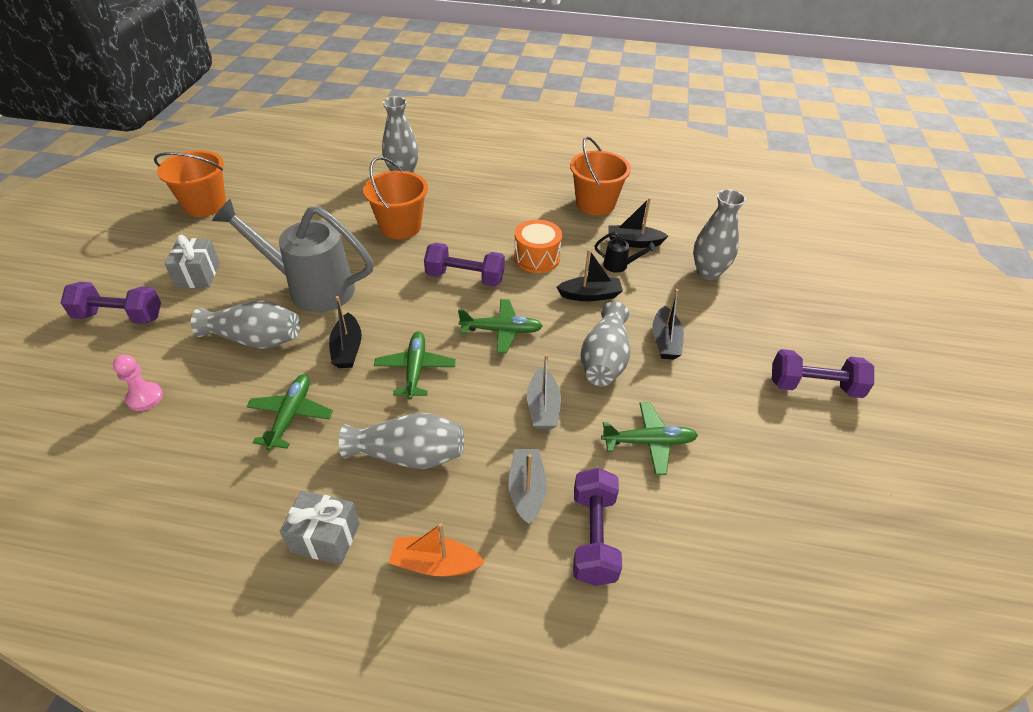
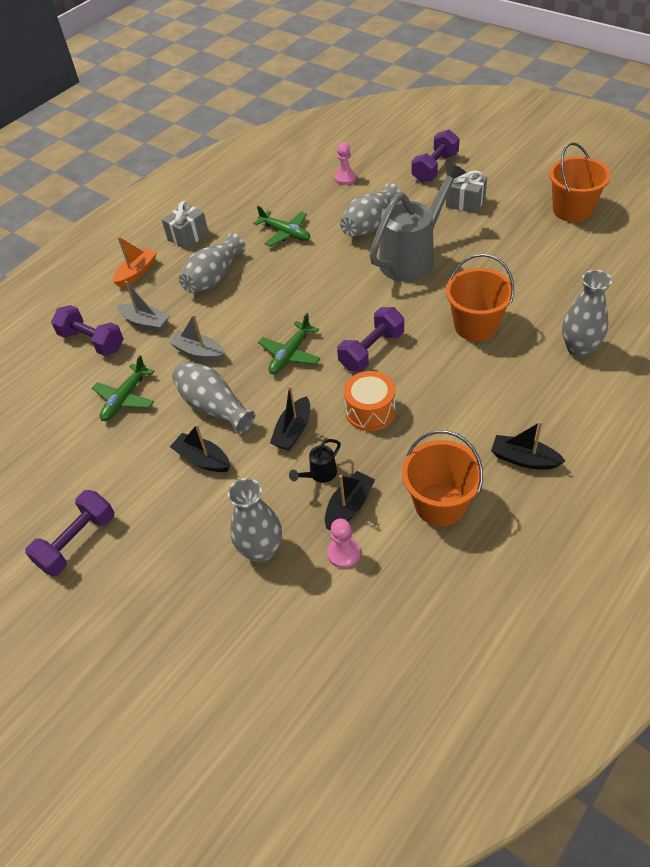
camera: 125 degrees right, 5 degrees up
black boat [329,296,362,368] -> black boat moved to [491,421,565,469]
green plane [374,331,456,400] -> none
none -> pink pawn [327,519,360,568]

